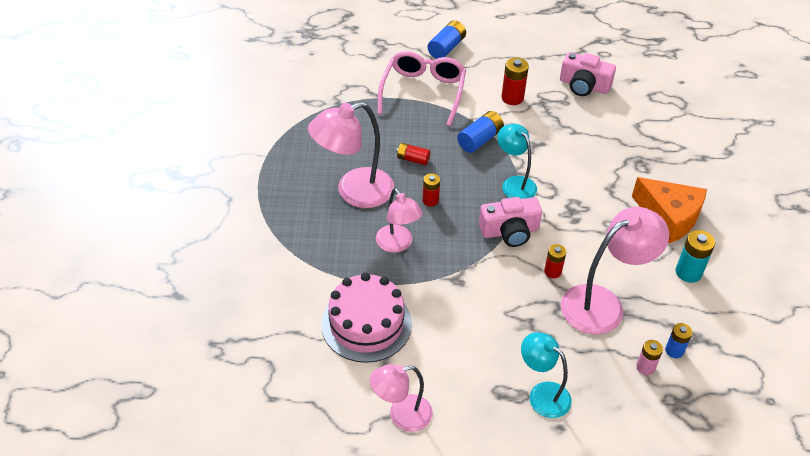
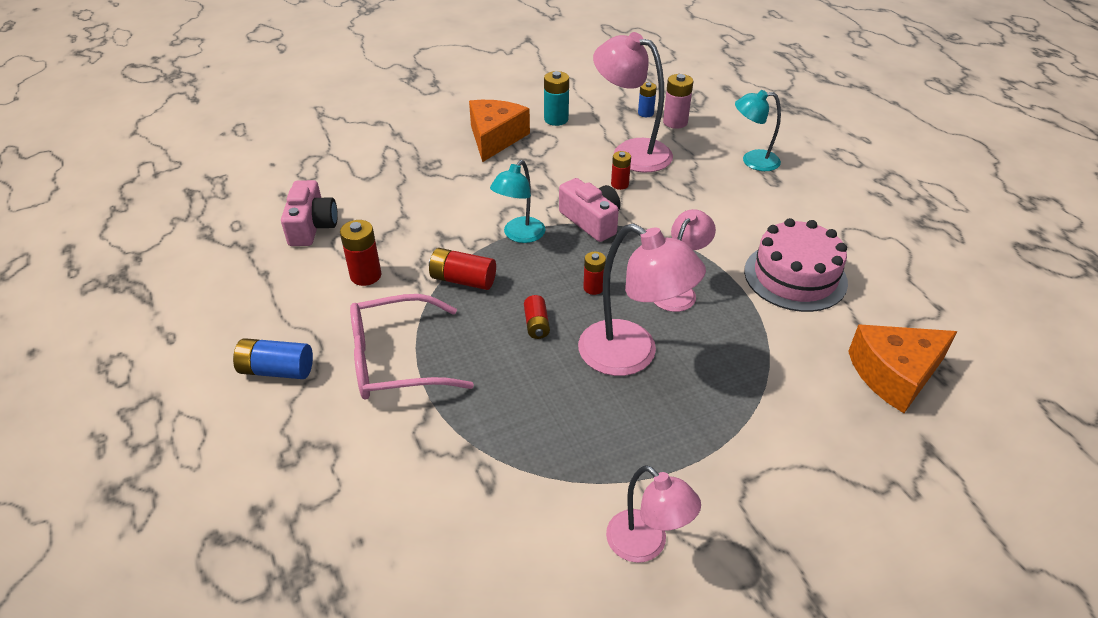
camera: 115 degrees left, 5 degrees down
pink lamp [370,364,433,432] -> pink lamp moved to [606,465,701,563]
blue battery [457,111,504,153] -> red battery [429,248,496,290]
turquoise lamp [521,332,572,418] -> turquoise lamp turned 75 degrees clockwise [735,90,781,171]
pink battery [636,340,663,375] -> pink battery [663,74,693,129], size x1.53
none -> orange cheese [848,324,958,413]

